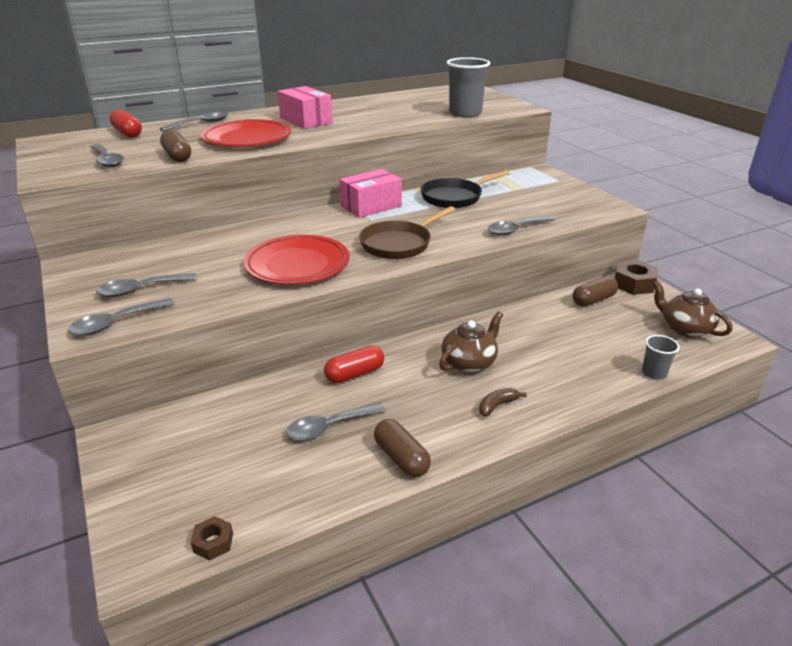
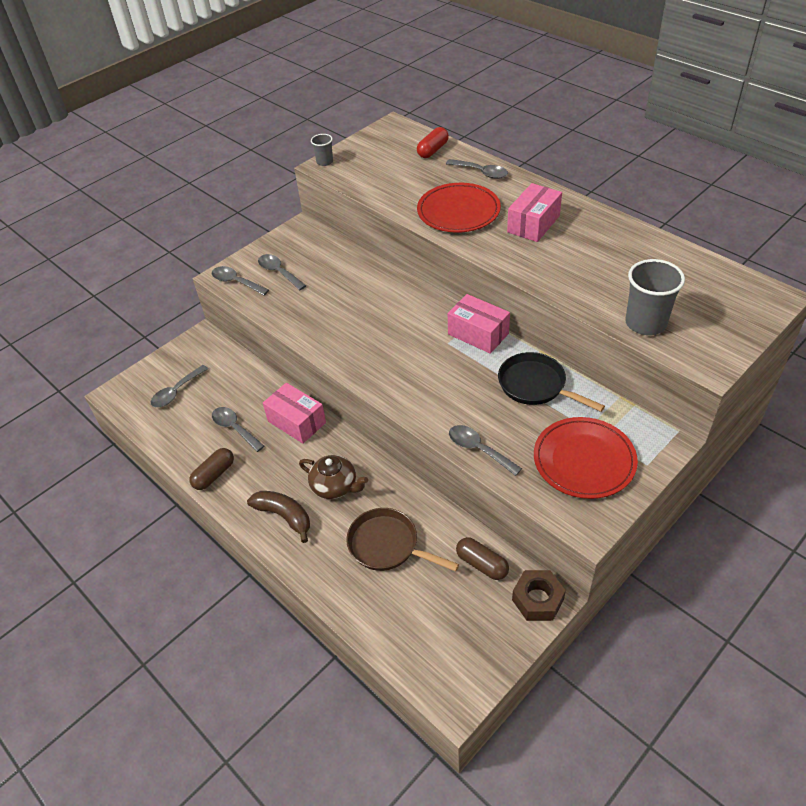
camera: 75 degrees right, 15 degrees up
grey spoon [91,144,124,167] -> grey spoon moved to [151,365,208,407]
brown capsule [160,130,191,162] -> none
brown nut [191,516,233,561] -> none
red plate [244,235,350,285] -> red plate moved to [534,417,638,499]
red capsule [324,345,384,383] -> pink box [263,383,326,444]
brown pan [359,206,456,259] -> brown pan moved to [346,508,459,571]
brown banana [479,388,527,416] -> brown banana [247,491,310,543], size x1.77
grey cup [642,335,679,380] -> grey cup moved to [311,134,333,166]
brown teapot [653,281,732,338] -> none

